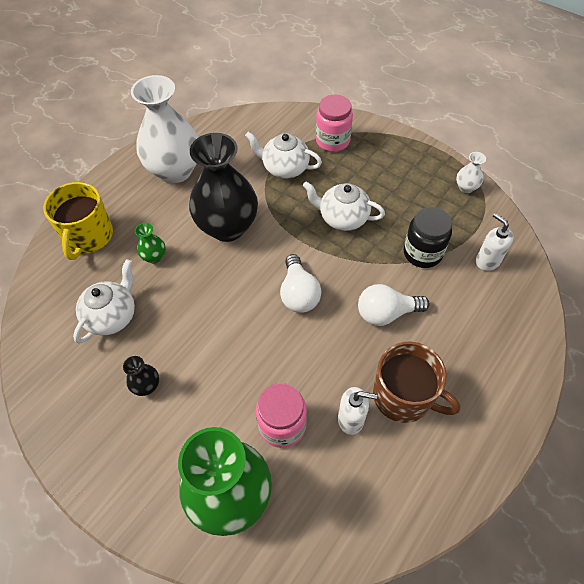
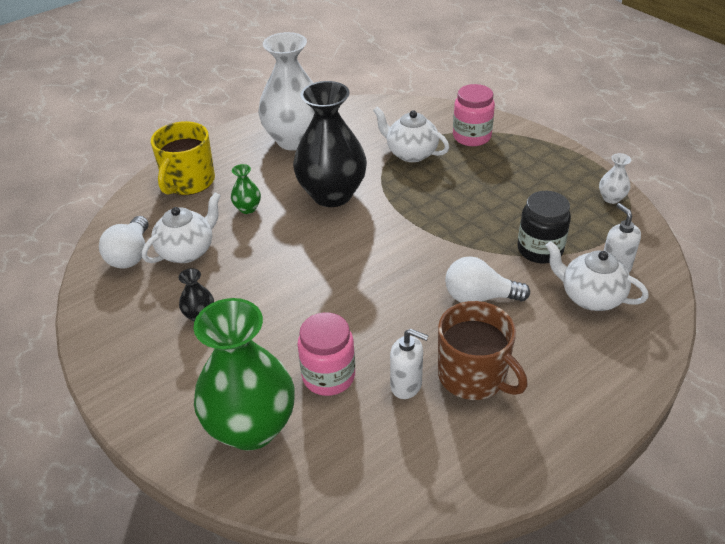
camera: 15 degrees right, 15 degrees down
white light bulb [280,254,321,313] -> white light bulb moved to [99,216,148,269]
white teapot [303,182,385,231] -> white teapot moved to [545,241,649,311]

